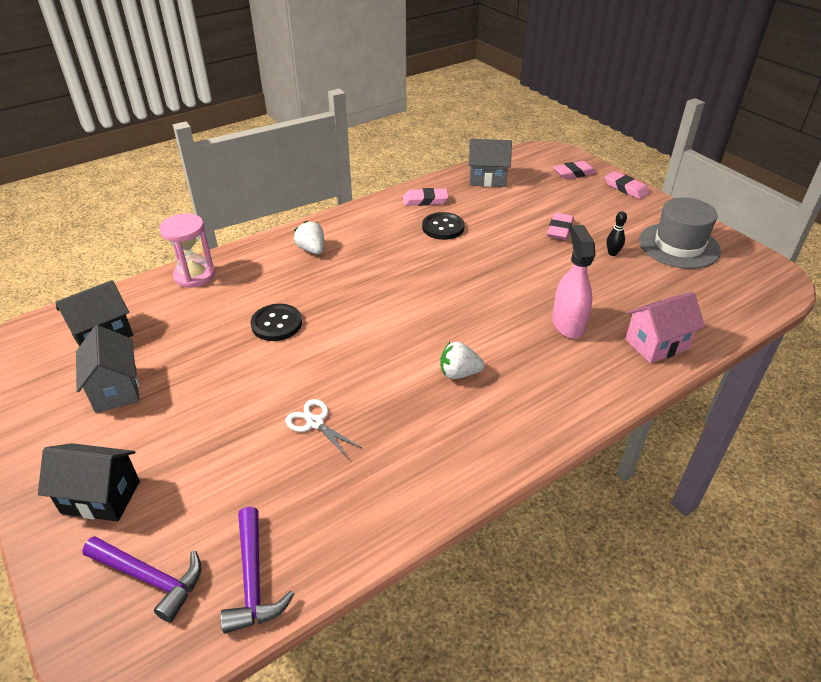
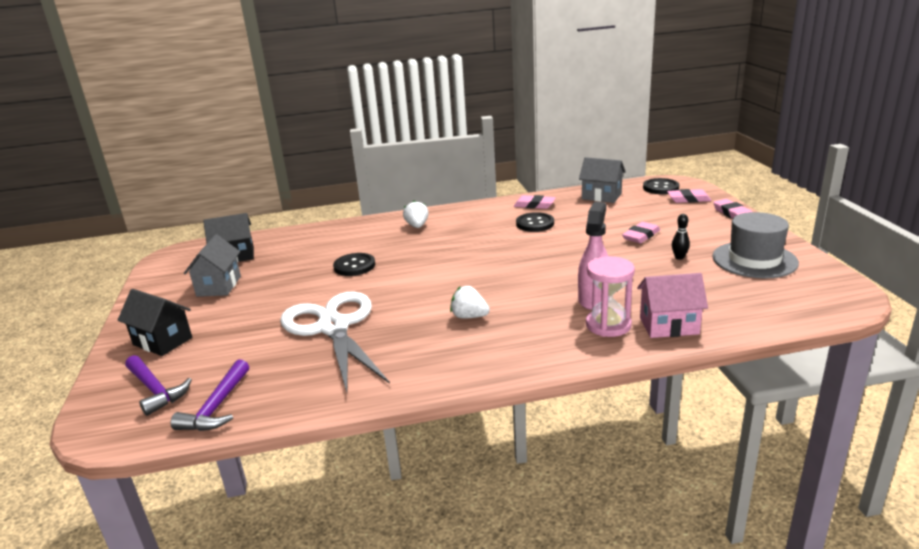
camera: 25 degrees right, 15 degrees down
pink hourglass [159,213,215,288] -> pink hourglass moved to [586,256,635,337]
white scissors [286,399,362,458] -> white scissors [280,292,390,392], size x2.47
none -> black button [643,178,679,194]

